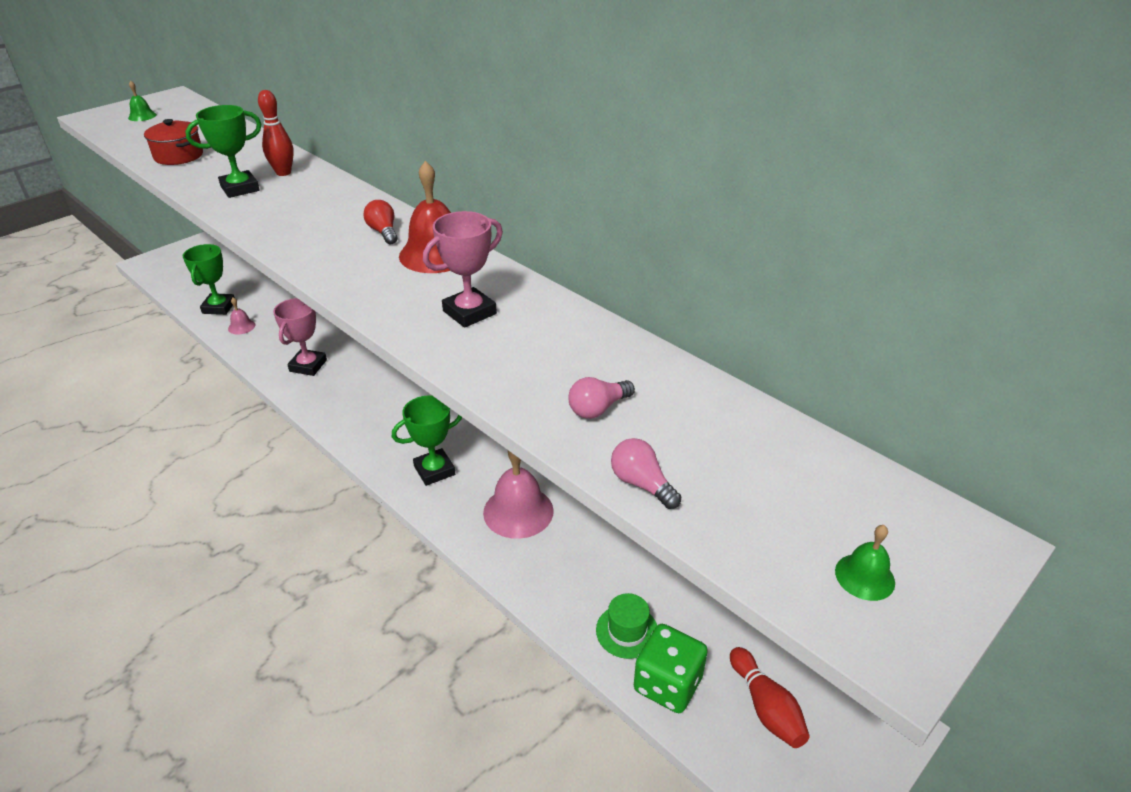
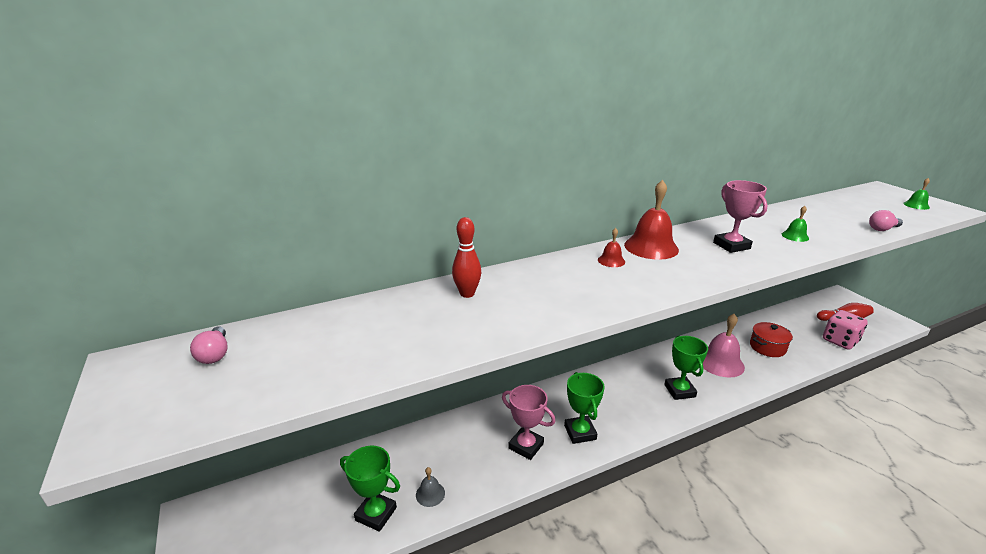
camera: 70 degrees left, 10 degrees down
green bell [128,81,157,121] -> green bell moved to [782,206,809,242]
red pot [144,119,203,165] -> red pot moved to [750,322,793,357]
green trophy [185,105,261,198] -> green trophy moved to [564,372,605,444]
pink bell [228,298,256,334] -> grey bell [416,467,445,507]
red light bulb [364,200,398,244] -> red bell [598,228,625,267]
pink light bulb [568,377,635,419] -> pink light bulb moved to [190,327,228,364]
green hat [596,593,657,659] -> none
green dice [634,624,708,713] -> pink dice [823,310,868,350]

